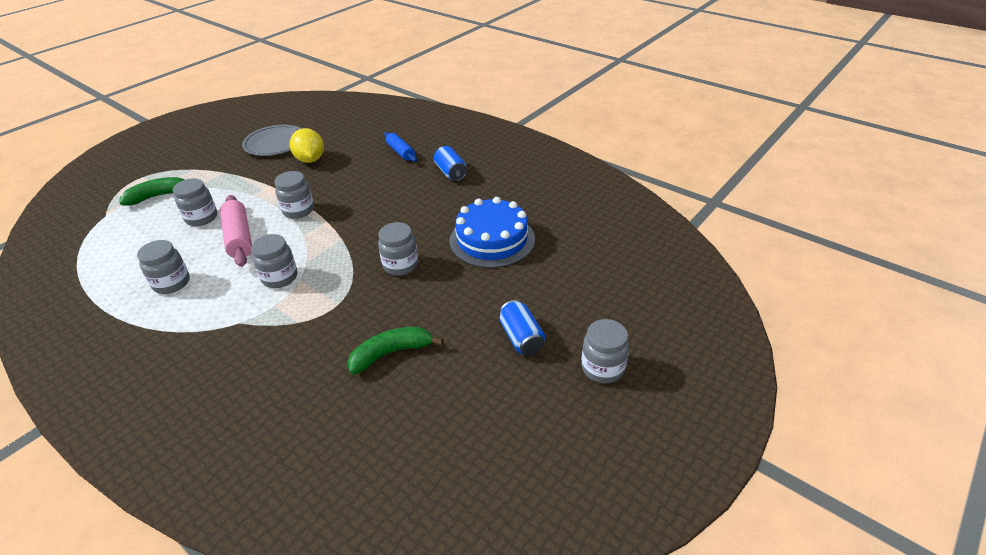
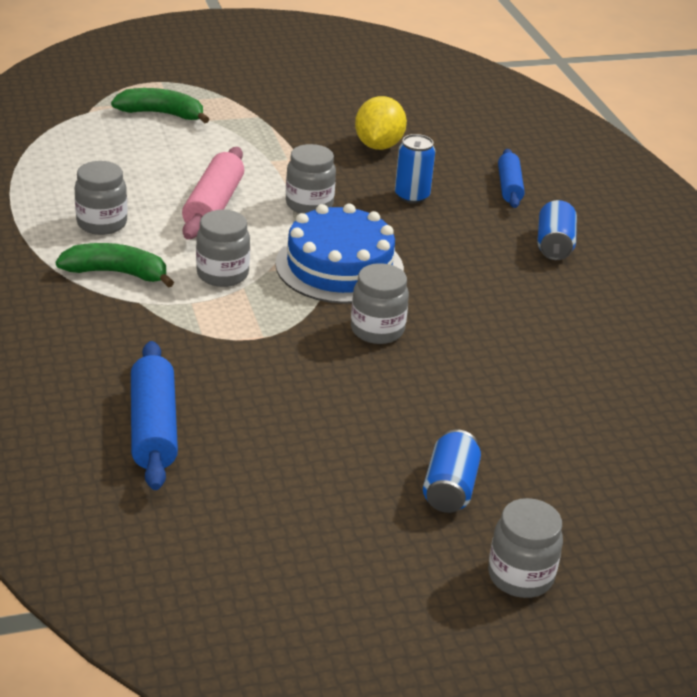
camera: 30 degrees right, 5 degrees down
grey jar [173,178,217,226] -> none
grey plate [242,125,301,156] -> none
green banana [348,327,444,375] -> green banana moved to [56,243,174,288]
blue cake [449,197,535,268] -> blue cake moved to [275,204,404,304]
none -> blue rolling pin [131,341,178,490]
none -> blue can [395,134,435,204]

